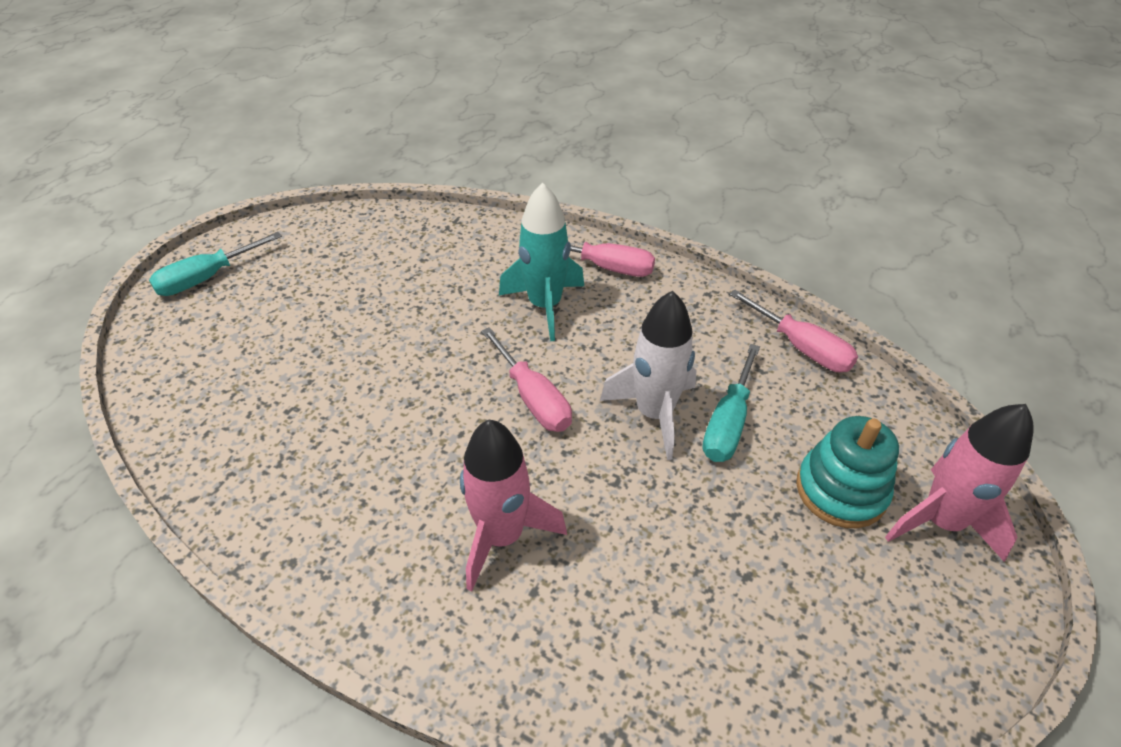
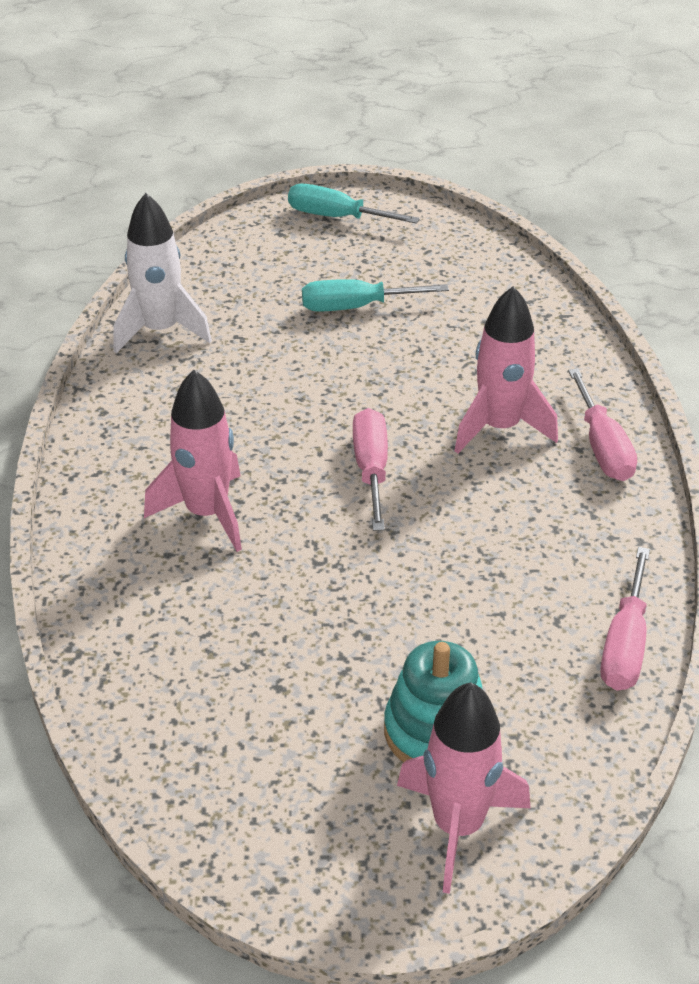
camera: 60 degrees right, 5 degrees down
pink screwdriver [481,327,572,432] -> pink screwdriver turned 150 degrees clockwise [353,408,388,531]
turquoise rocket [499,183,584,342] -> pink rocket [455,286,558,454]
white rocket [600,291,697,460] -> white rocket moved to [114,193,212,353]
turquoise screwdriver [703,344,760,462] -> turquoise screwdriver moved to [302,279,449,312]

